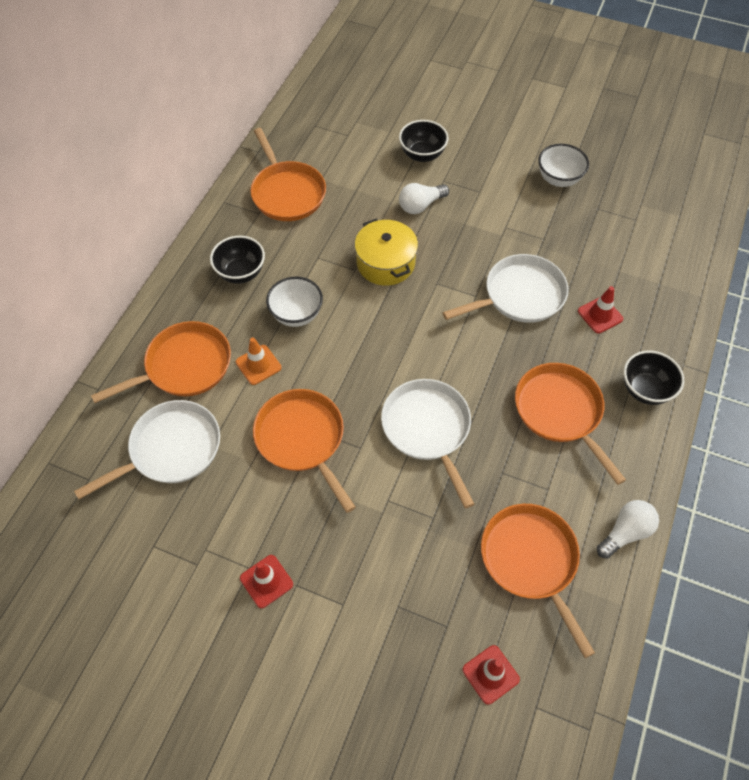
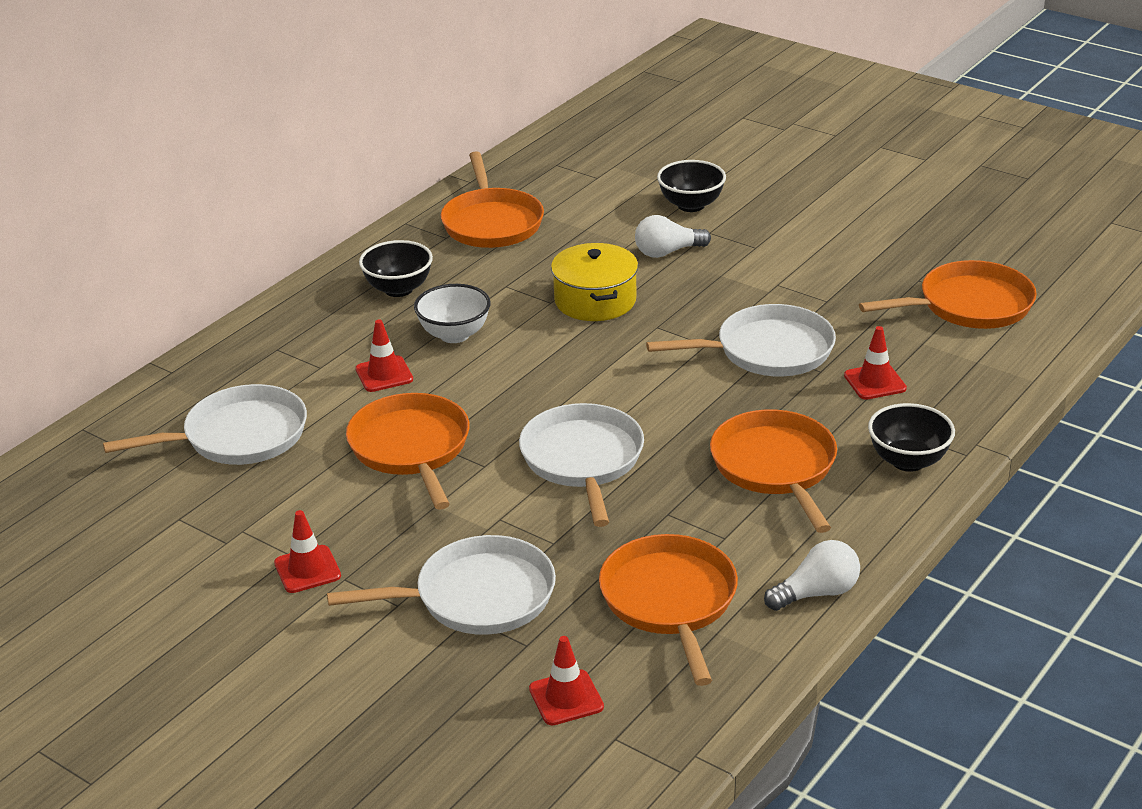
camera: 15 degrees right, 25 degrees down
orange pan [91,321,231,403] -> orange pan moved to [859,260,1037,329]
orange traffic cone [236,337,281,385] -> red traffic cone [355,320,413,392]
white bowl [538,144,589,187] -> none
none -> white pan [327,535,556,635]

